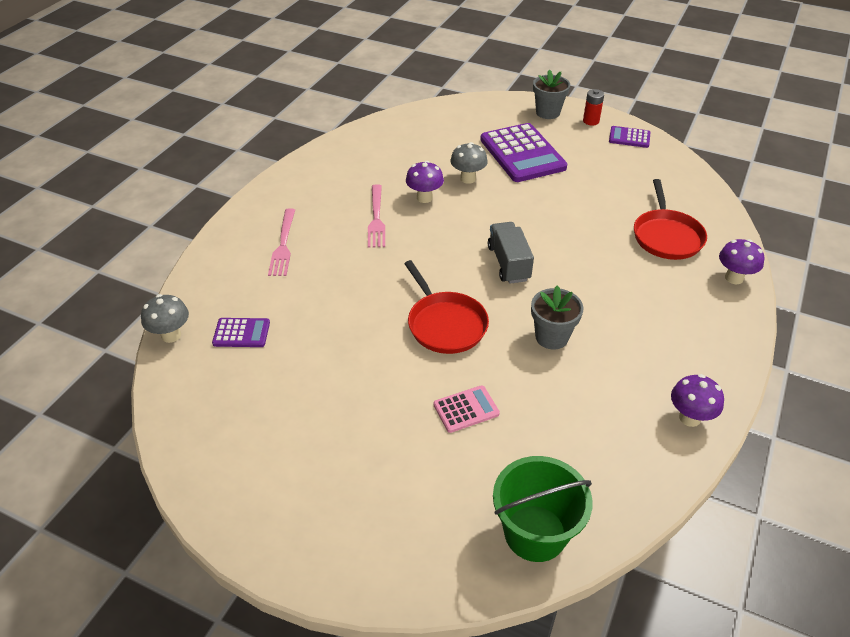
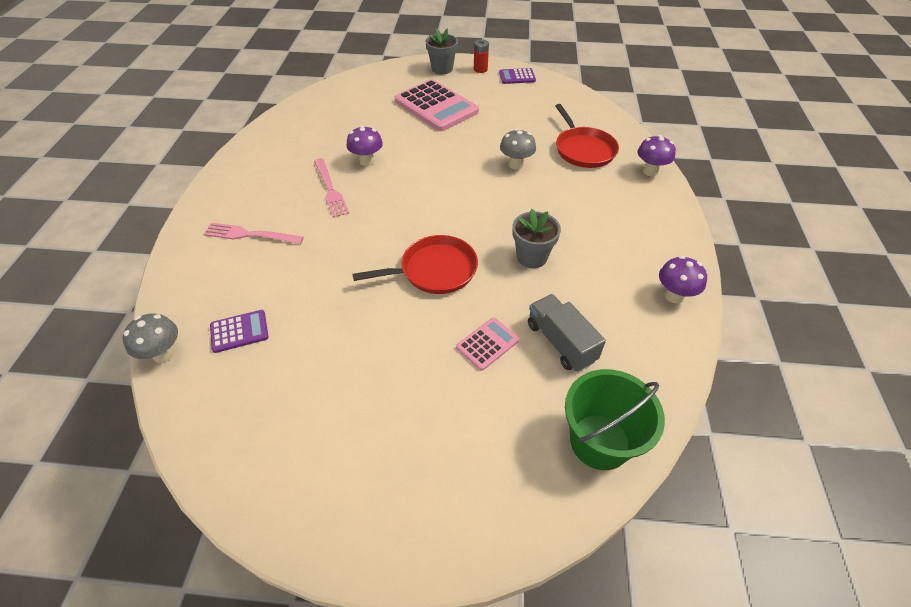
camera: 20 degrees left, 5 degrees up
pink fork [268,208,295,276] -> pink fork turned 120 degrees clockwise [203,223,304,244]
red pan [404,260,489,354] -> red pan turned 60 degrees counterclockwise [353,235,478,294]
grey mushroom [450,142,488,184] -> grey mushroom moved to [500,129,536,170]
purple calculator [480,123,567,182] -> pink calculator [395,79,479,131]
grey truck [488,222,534,284] -> grey truck moved to [528,294,606,372]

